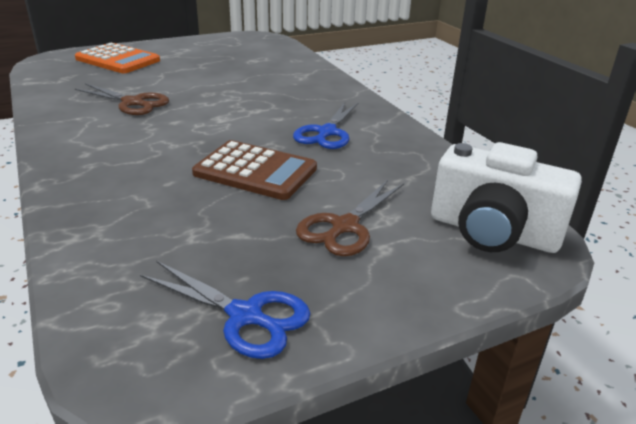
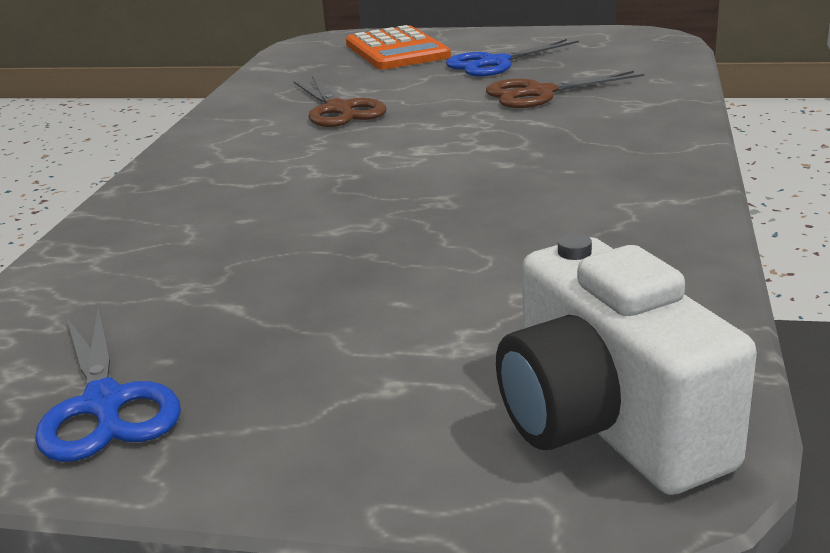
camera: 40 degrees right, 5 degrees down
brown calculator [192,140,317,200] -> none
blue scissors [293,102,359,149] -> blue scissors moved to [446,39,579,76]
brown scissors [296,180,404,256] -> brown scissors moved to [486,71,644,108]

